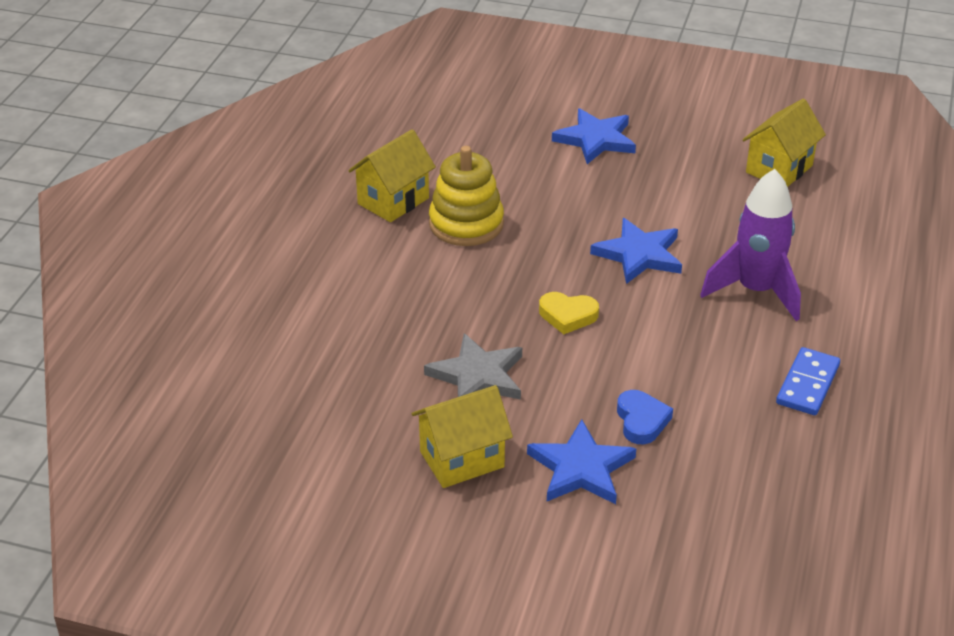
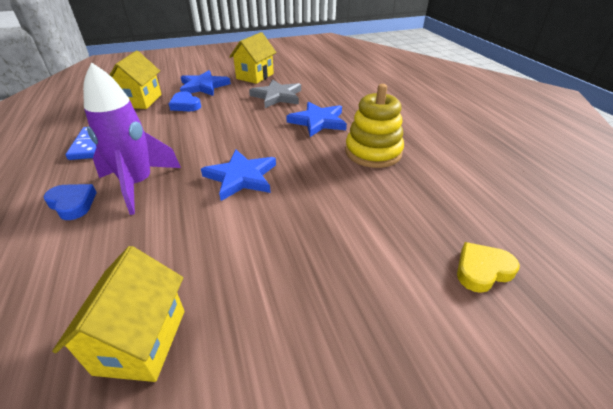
camera: 145 degrees right, 0 degrees up
yellow house [348,129,436,222] -> yellow house moved to [110,51,162,109]
yellow heart [539,292,599,334] -> yellow heart moved to [457,242,520,293]
blue star [552,108,636,164] -> blue star moved to [286,102,347,137]
none -> blue heart [44,184,97,220]

